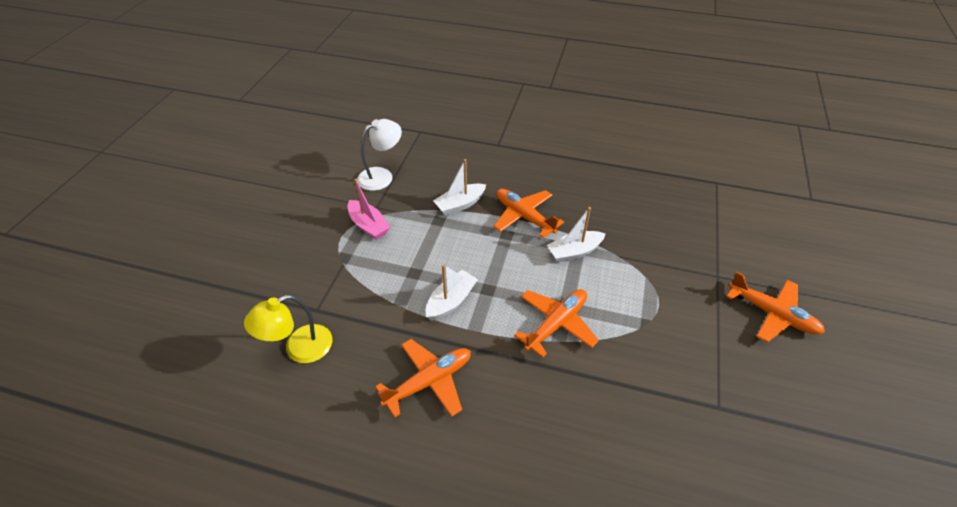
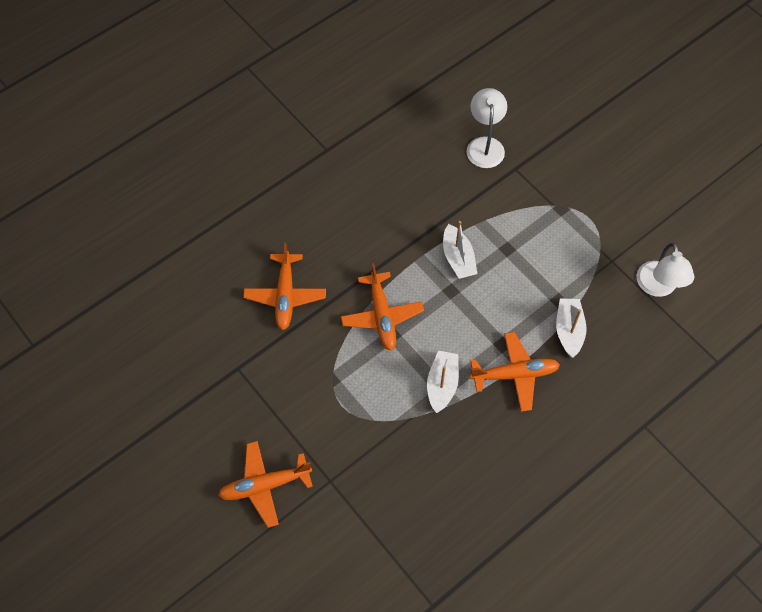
camera: 125 degrees right, 15 degrees up
yellow lamp [244,295,332,363] -> white lamp [467,88,507,168]
pink boat [347,179,390,240] -> none
orange plane [375,339,471,417] -> orange plane moved to [243,243,326,330]

